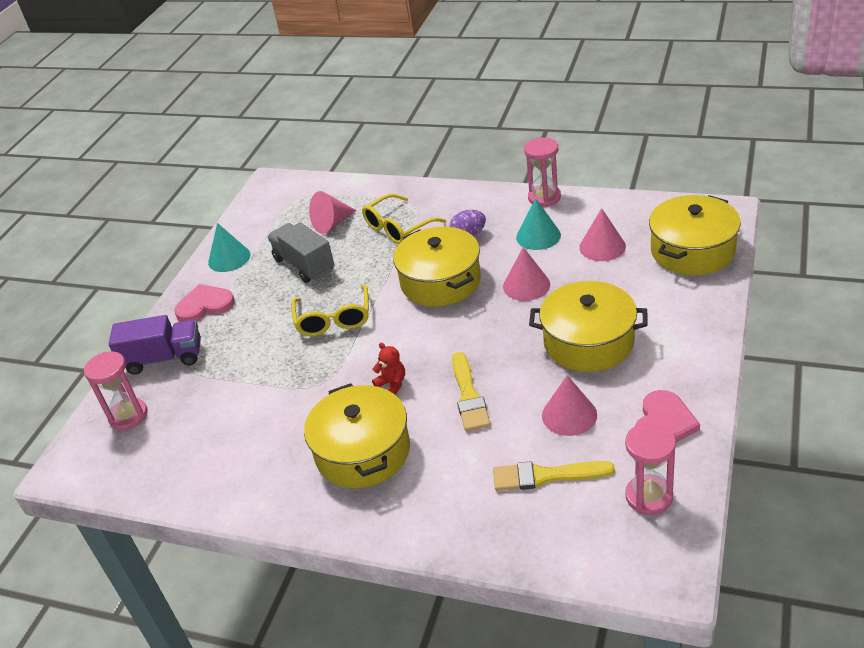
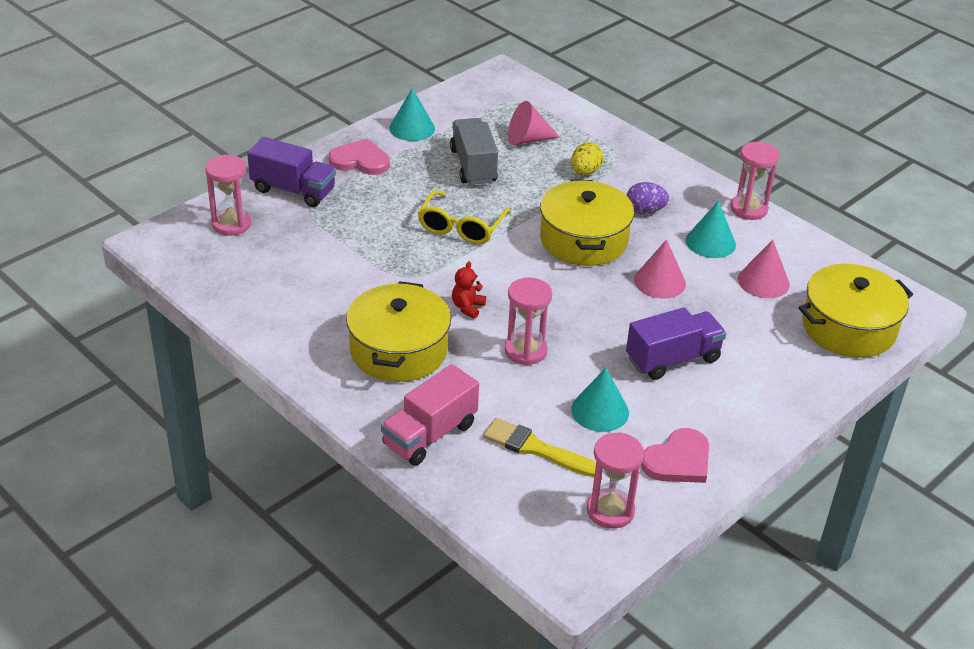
camera: 20 degrees right, 0 degrees up
yellow glasses [362,194,446,244] -> yellow egg [571,142,603,175]
red teddy bear [372,343,405,395] -> red teddy bear turned 135 degrees counterclockwise [452,261,486,319]
yellow brush [452,352,491,431] -> pink hourglass [505,277,552,365]
yellow pot [529,281,648,372] -> purple truck [626,307,726,380]
pink cone [542,375,597,436] -> turquoise cone [571,368,629,432]
none -> pink truck [381,364,479,466]

